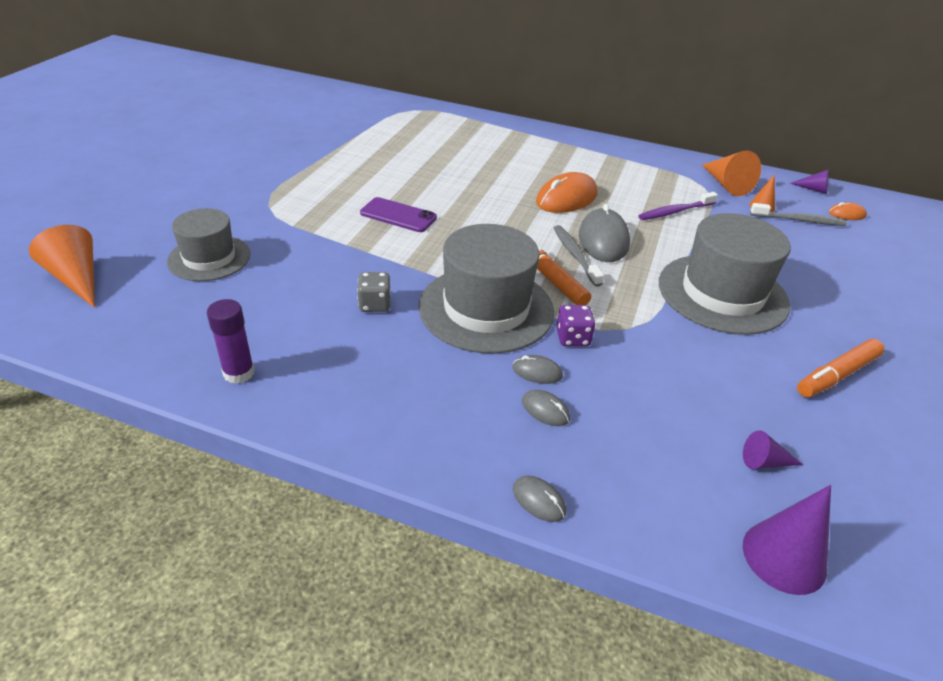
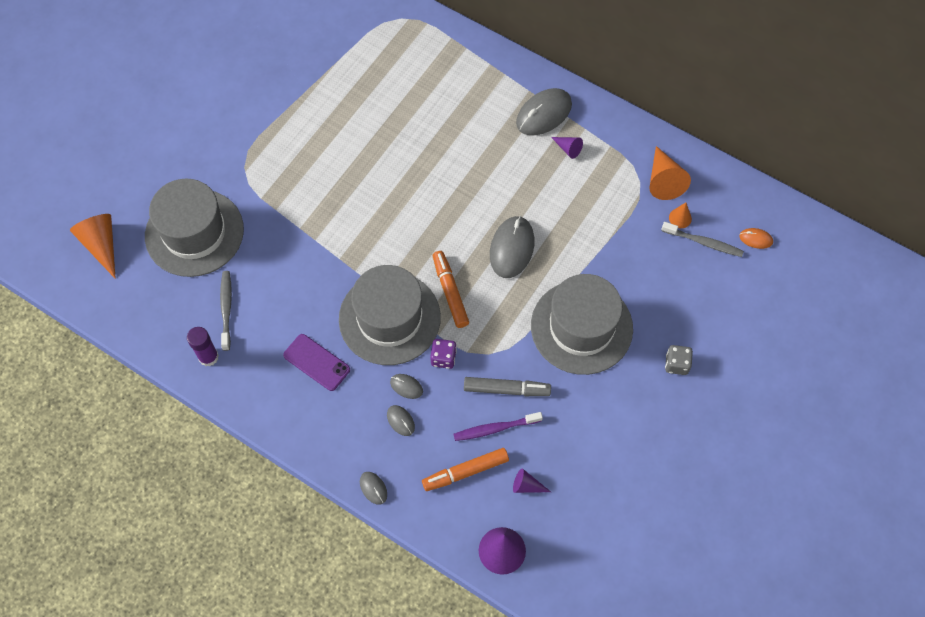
camera: 15 degrees right, 25 degrees up
grey hat [167,208,250,281] -> grey hat [145,179,244,277], size x1.61
grey dice [357,272,391,312] -> grey dice moved to [665,345,693,375]
purple phone [360,197,437,232] -> purple phone moved to [283,334,350,391]
orange mouse [536,172,598,213] -> none
grey toothbrush [554,225,604,287] -> grey toothbrush moved to [220,271,232,351]
purple toothbrush [638,192,718,220] -> purple toothbrush moved to [453,412,543,441]
purple cone [790,170,829,194] -> purple cone moved to [551,137,583,159]
orange marker [797,339,885,397] -> orange marker moved to [422,448,509,491]
none -> grey marker [464,377,551,396]
none -> grey mouse [516,88,572,135]

